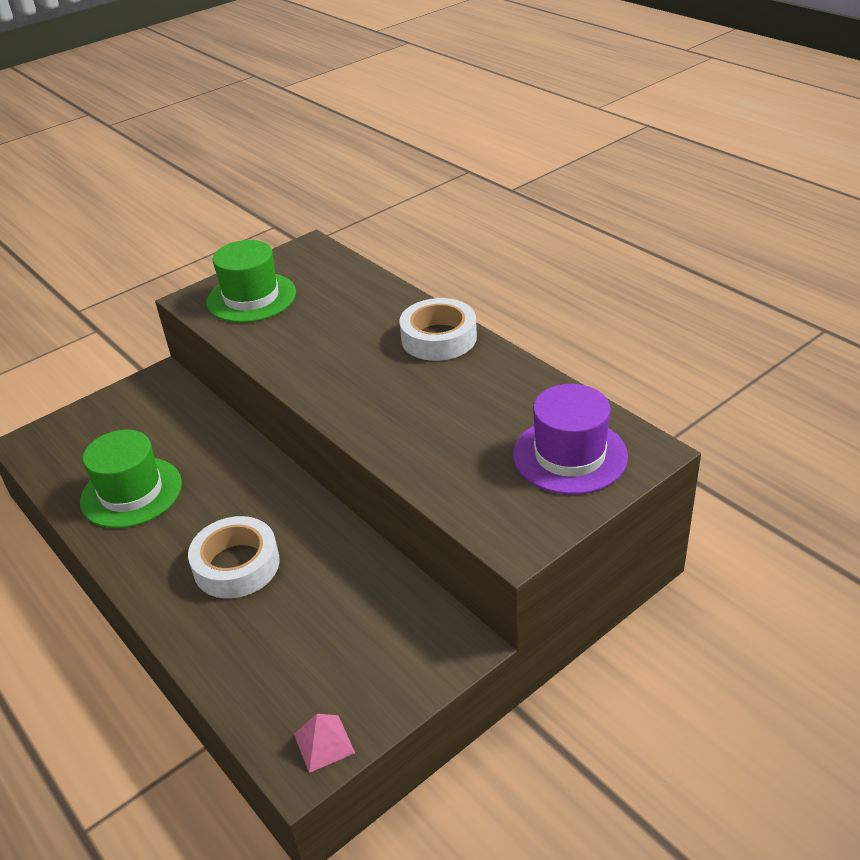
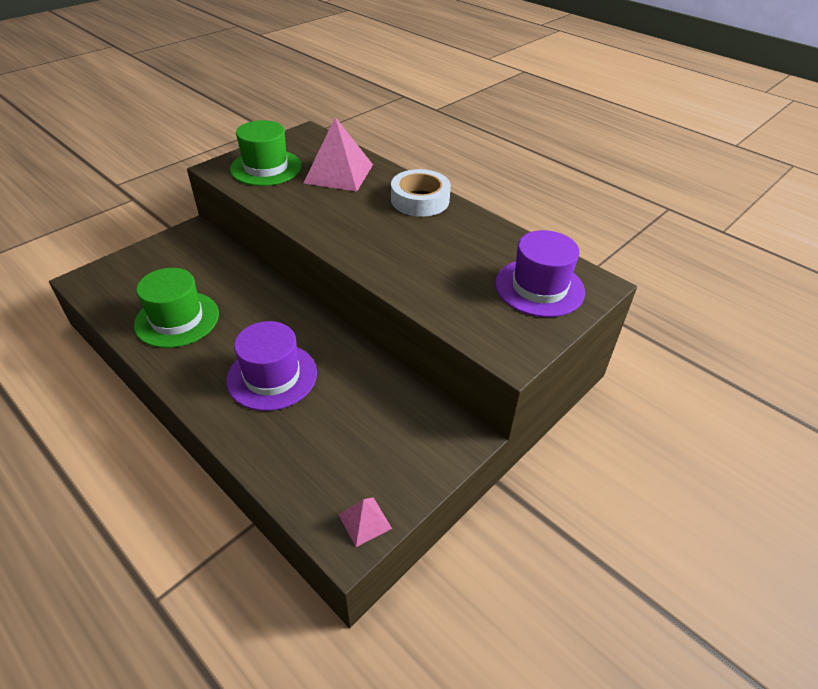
camera: 10 degrees left, 5 degrees up
white tape [188,516,280,599] -> purple hat [226,321,317,411]
none -> pink pyramid [303,117,373,192]

